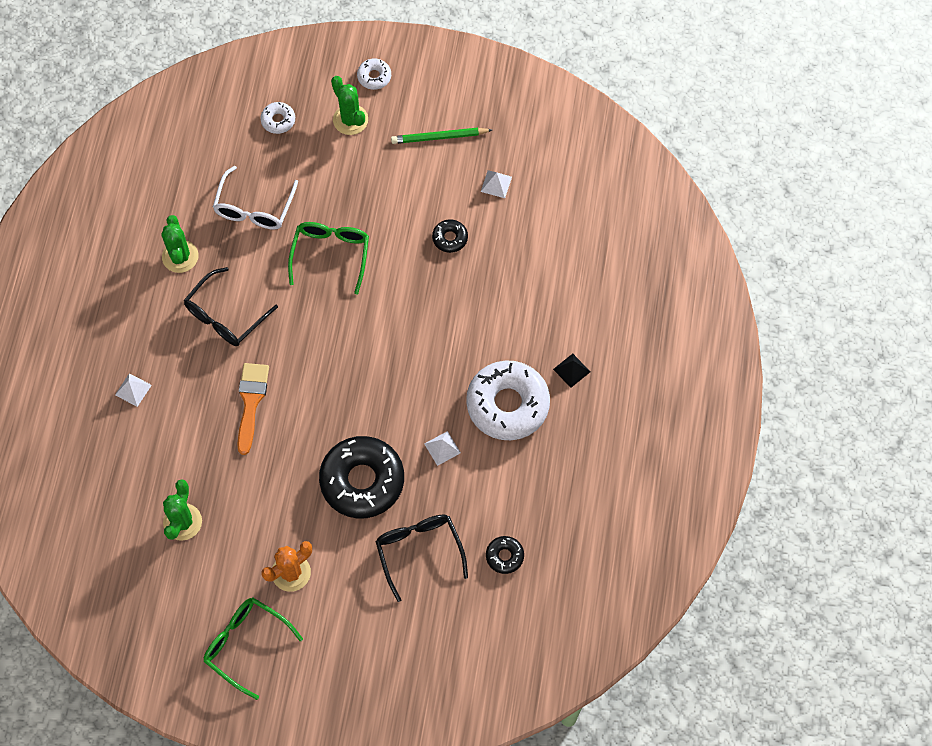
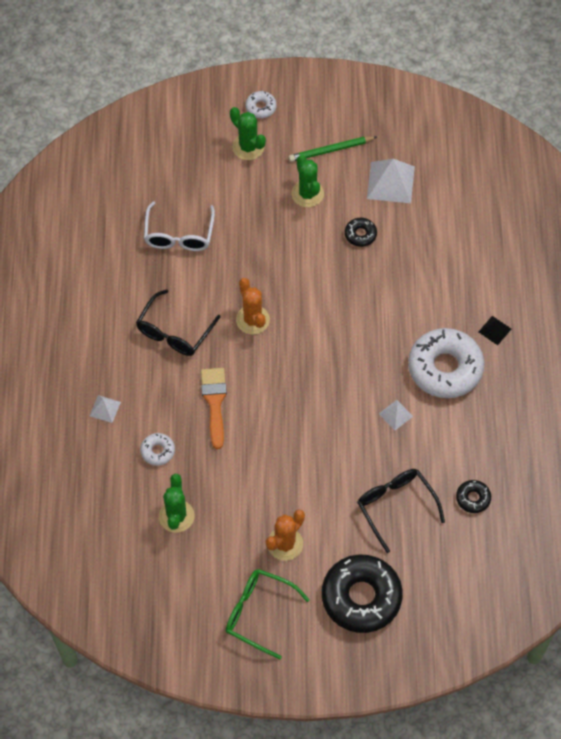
camera: 10 degrees left, 5 degrees down
green cactus [161,215,199,273] -> green cactus moved to [291,155,324,207]
white donut [261,102,295,134] -> white donut moved to [140,433,175,466]
green glasses [288,222,369,294] -> none
black donut [319,436,404,518] -> black donut moved to [322,555,403,633]
white pyramid [481,170,512,198] -> white pyramid [367,159,415,203], size x1.92
none -> orange cactus [236,278,270,335]

